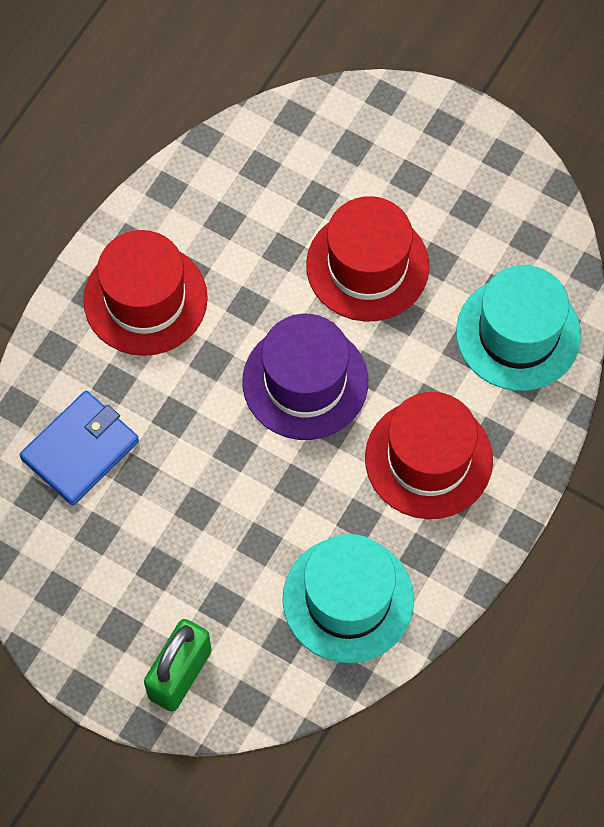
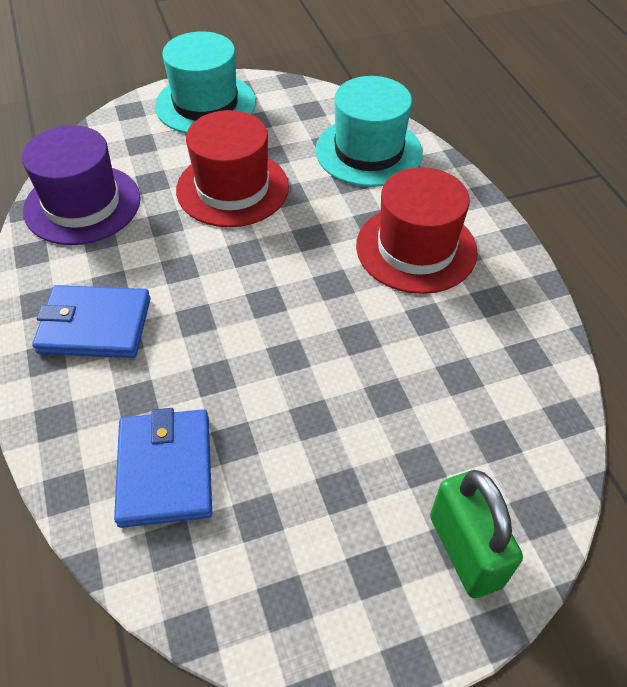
camera: 50 degrees left, 15 degrees down
red hat [83,230,208,356] -> blue wallet [32,285,151,358]
purple hat [242,314,368,440] -> purple hat moved to [22,125,141,245]
turquoise hat [283,534,414,663] -> turquoise hat moved to [155,31,256,134]

